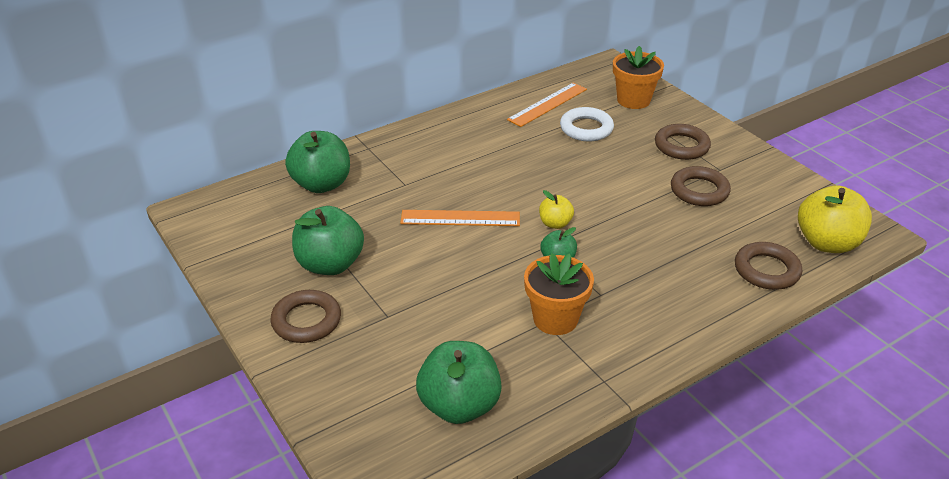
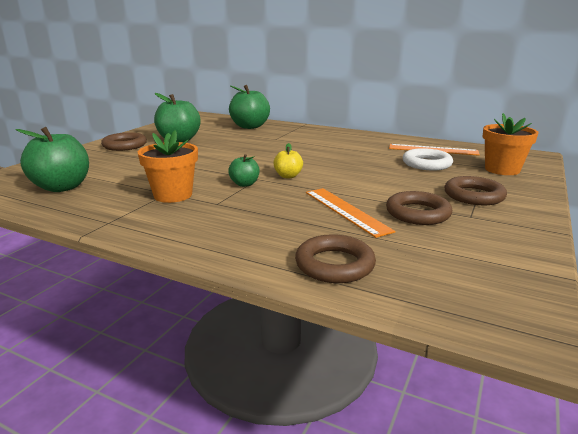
camera: 60 degrees right, 15 degrees down
orange ruler [400,210,520,226] -> orange ruler moved to [306,188,395,238]
yellow apple [798,186,872,253] -> none

